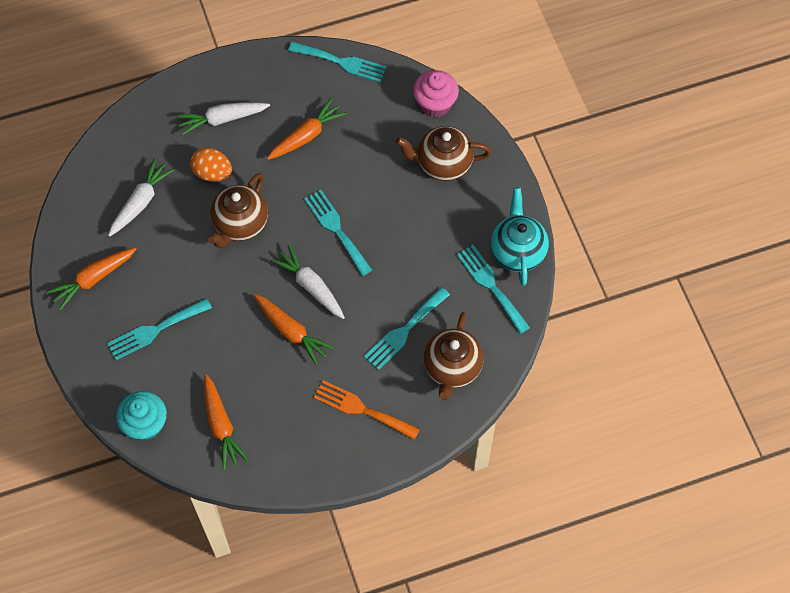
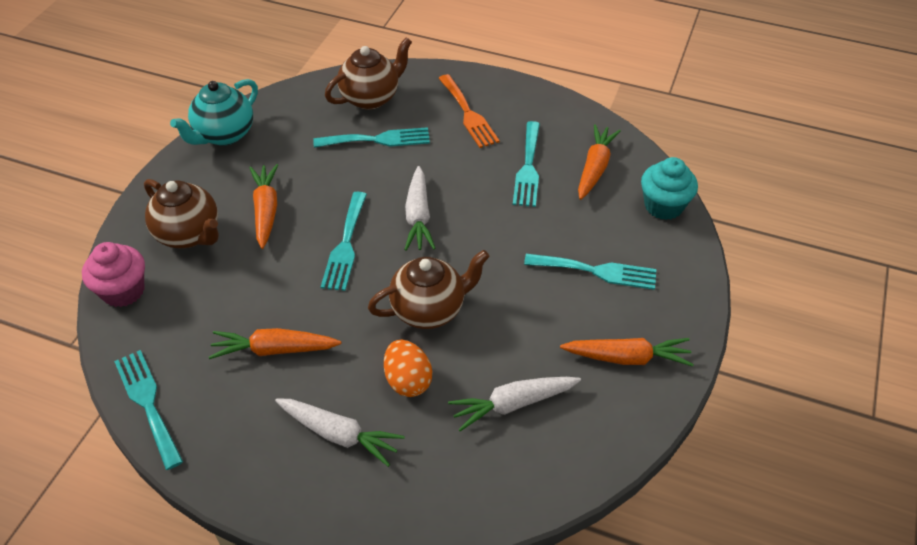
camera: 140 degrees left, 15 degrees down
orange carrot [254,294,334,366] -> orange carrot moved to [249,164,278,249]
turquoise fork [457,245,530,334] -> turquoise fork moved to [513,121,540,207]

